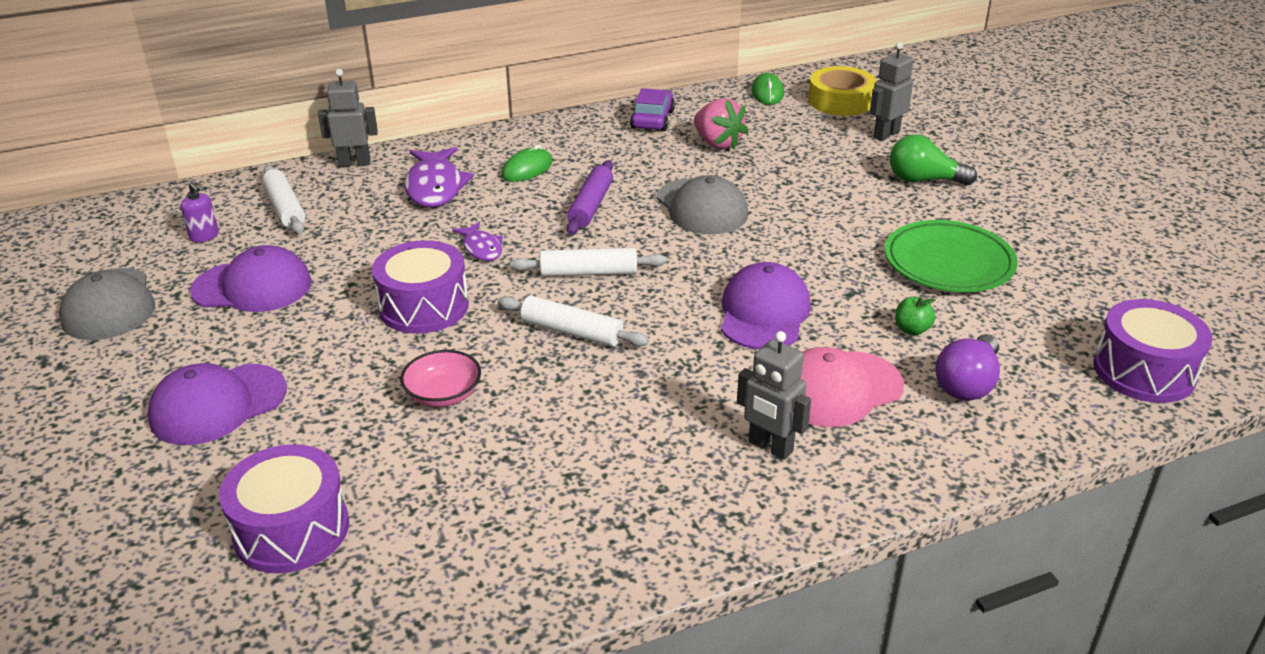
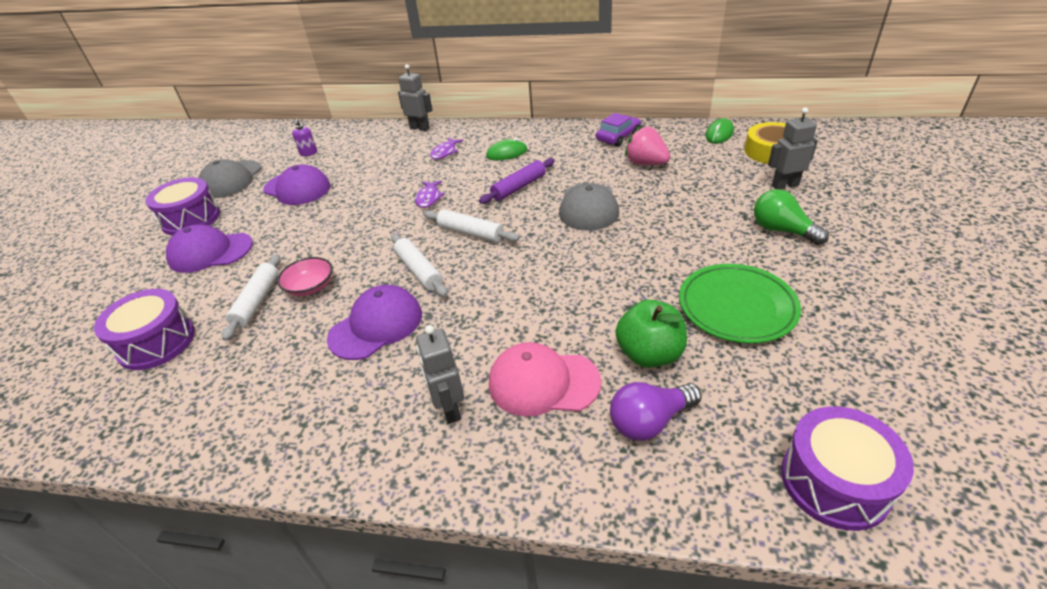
camera: 35 degrees right, 5 degrees up
white rolling pin [262,165,305,234] -> white rolling pin moved to [222,254,281,341]
purple drum [372,240,469,334] -> purple drum moved to [145,177,220,235]
purple fish [404,147,474,207] -> purple fish [430,138,463,159], size x0.57
pink strawberry [694,98,748,150] -> pink strawberry turned 135 degrees clockwise [625,125,670,165]
purple cap [721,262,811,350] -> purple cap moved to [327,285,422,360]
green apple [895,297,936,335] -> green apple [616,300,687,368], size x1.98

